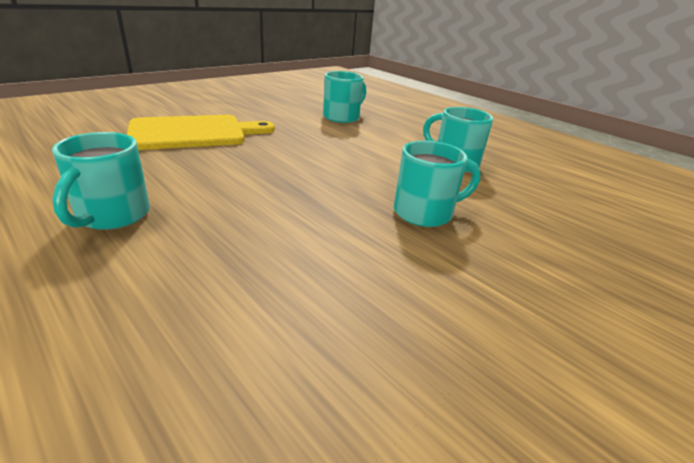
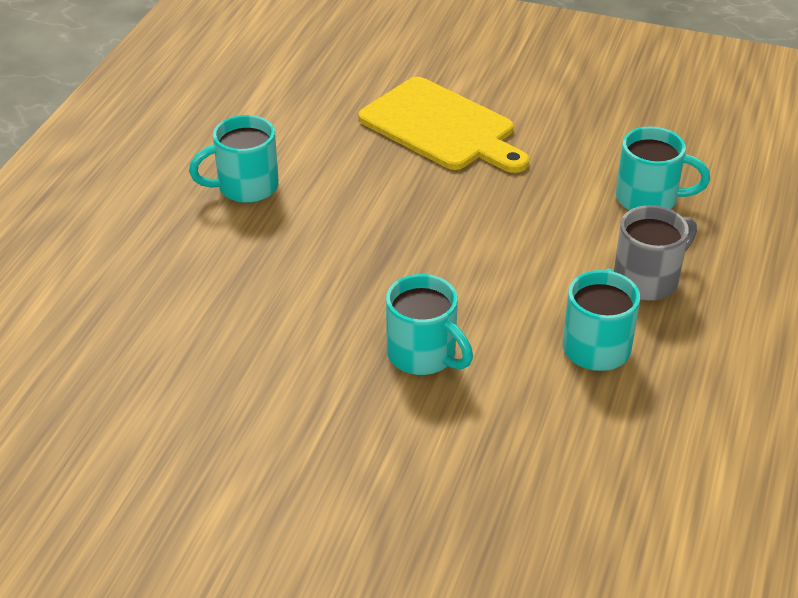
camera: 65 degrees right, 10 degrees up
none -> grey mug [614,205,697,301]

